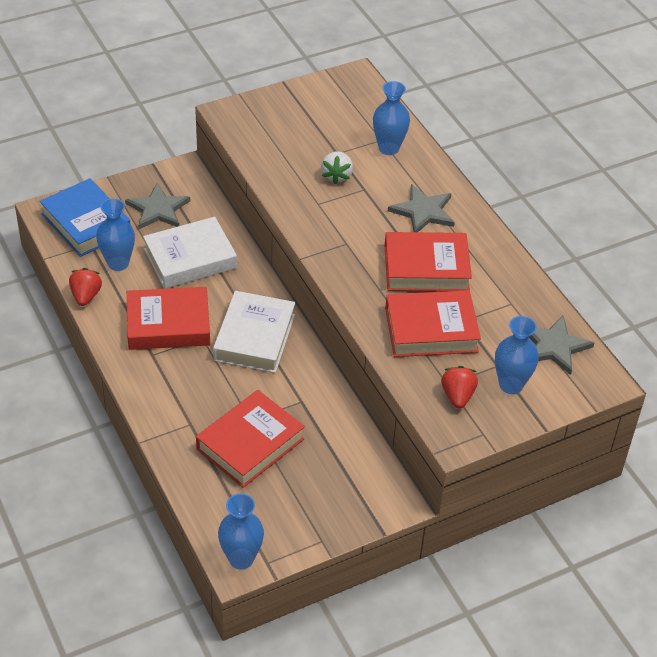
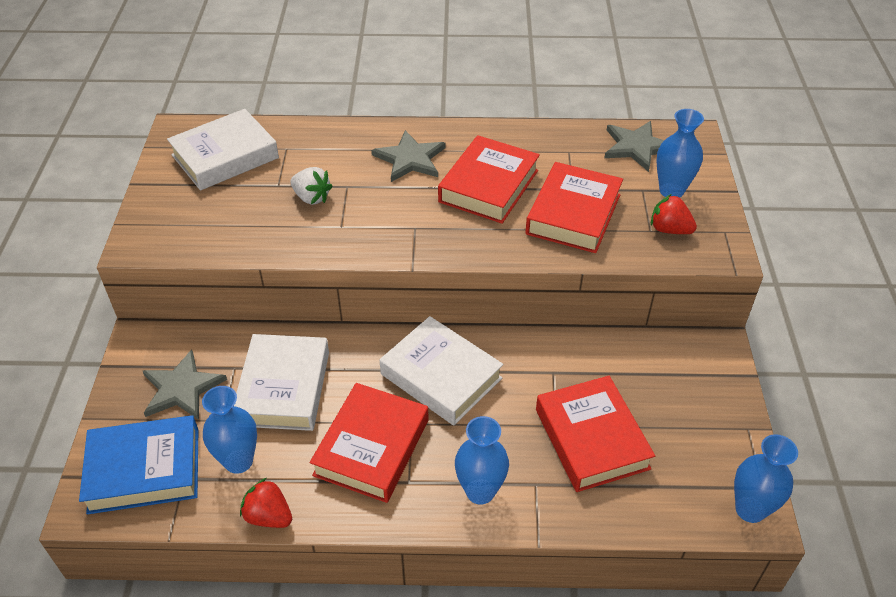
camera: 60 degrees left, 0 degrees up
blue vase [373,81,410,155] -> blue vase moved to [455,416,509,505]
none -> white book [167,109,279,191]

